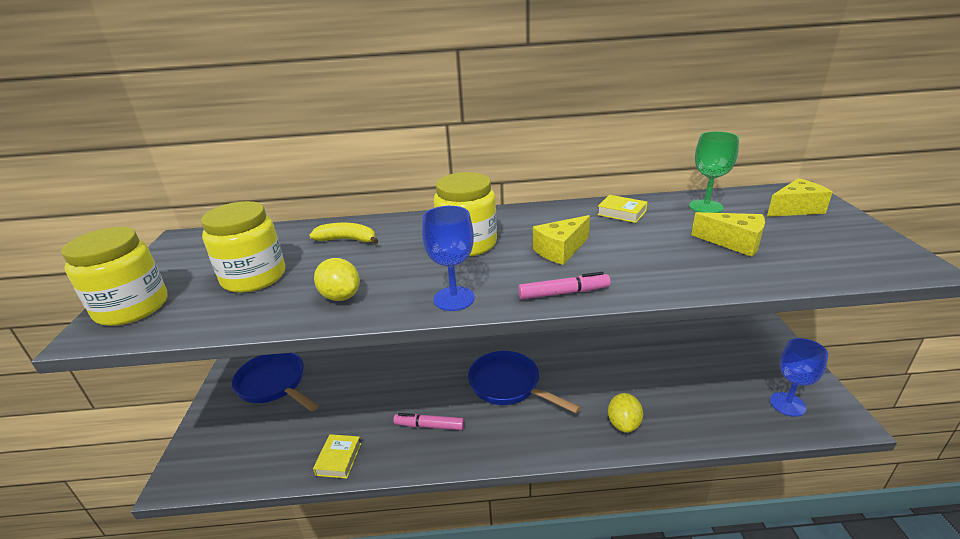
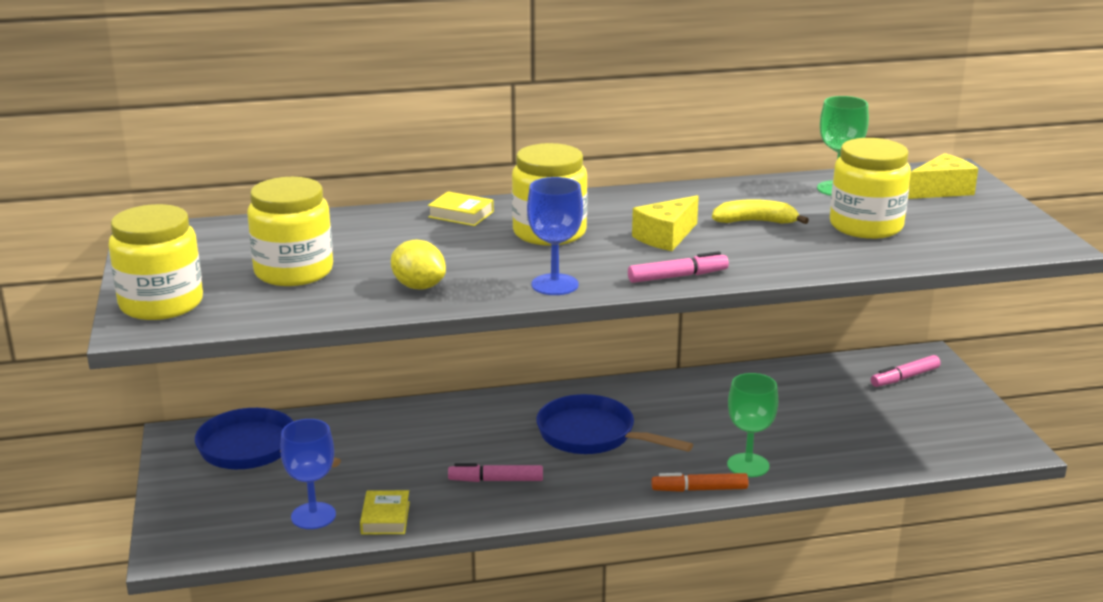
camera: 10 degrees left, 5 degrees down
yellow banana [309,223,378,244] -> yellow banana moved to [712,199,809,224]
yellow book [597,195,648,223] -> yellow book moved to [428,191,494,226]
yellow lemon [608,393,643,433] -> green goblet [727,373,778,477]
yellow cheese [691,212,765,257] -> yellow jar [830,138,911,239]
blue goblet [770,338,828,417] -> blue goblet moved to [280,419,336,529]
none -> orange marker [652,473,748,492]
none -> pink marker [871,355,941,387]

